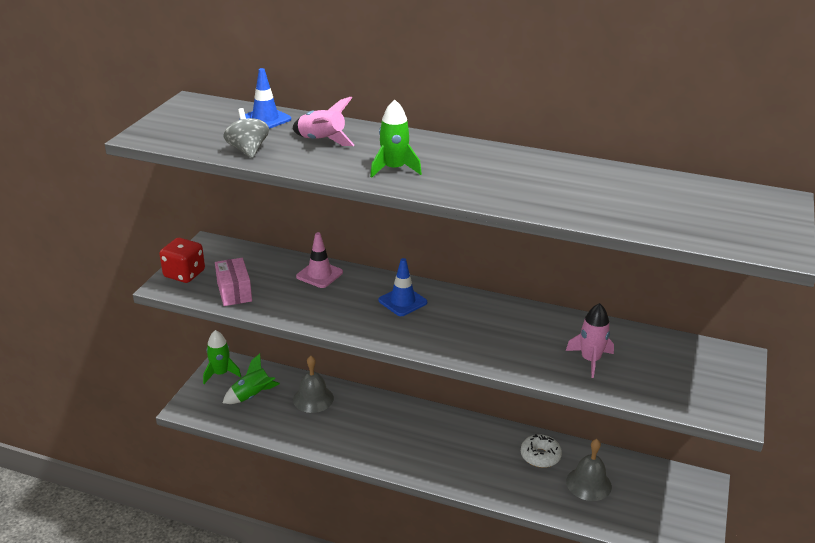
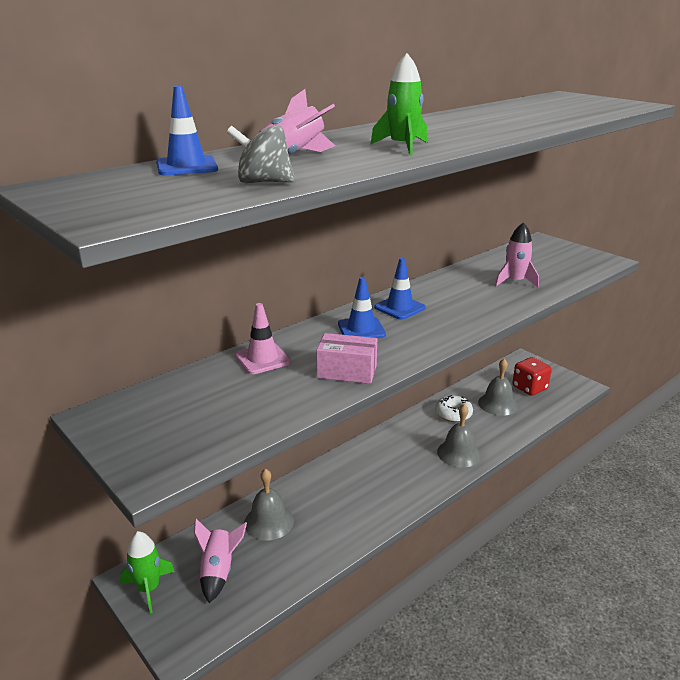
camera: 60 degrees left, 5 degrees down
red dice [159,238,205,283] -> red dice moved to [512,357,552,396]
pink box [215,258,252,306] -> pink box moved to [316,333,377,384]
green rocket [223,354,280,404] -> pink rocket [194,519,247,603]
none -> blue traffic cone [374,258,426,320]
none -> grey bell [437,404,481,468]

